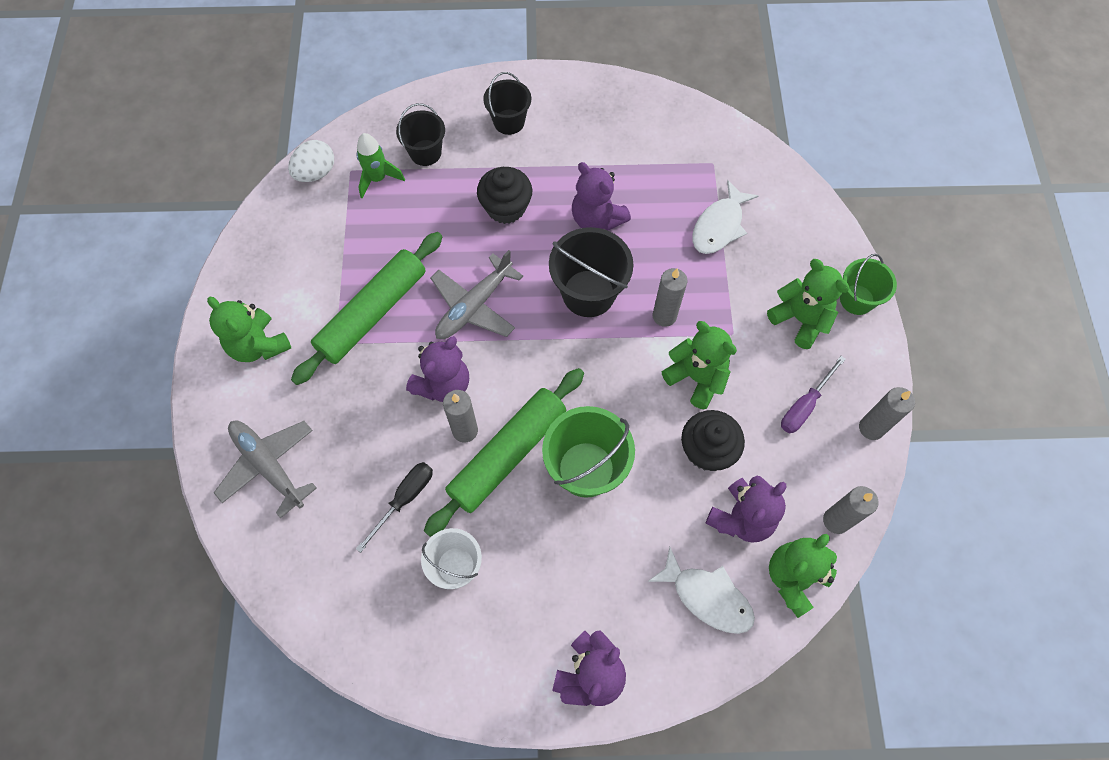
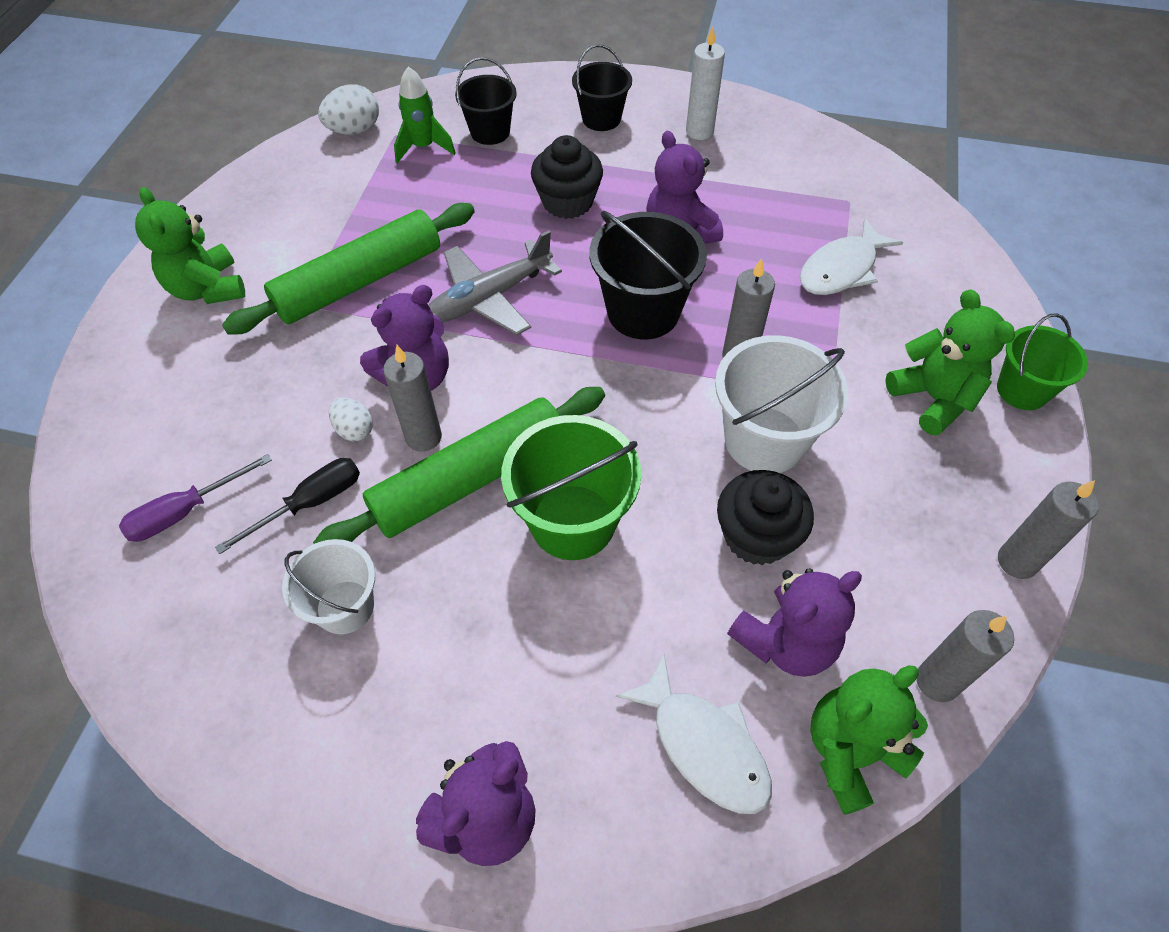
camera: 15 degrees right, 10 degrees down
grey plane [214,421,317,518] -> none
green teddy bear [661,321,737,409] -> white bucket [715,335,848,473]
purple screwdriver [781,356,846,433] -> purple screwdriver moved to [119,454,272,542]
none -> white egg [329,397,373,441]
none -> white candle [686,27,725,140]

